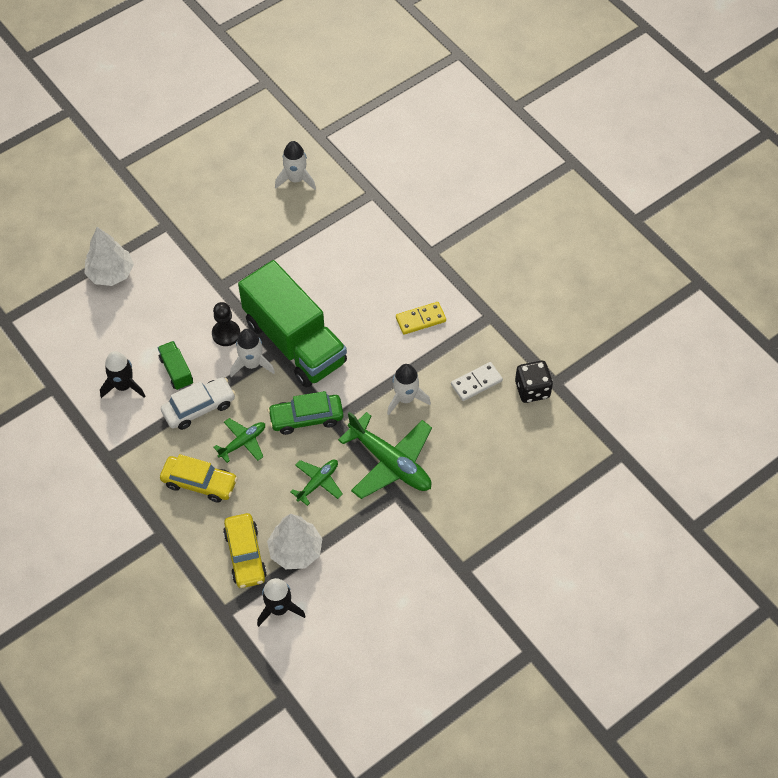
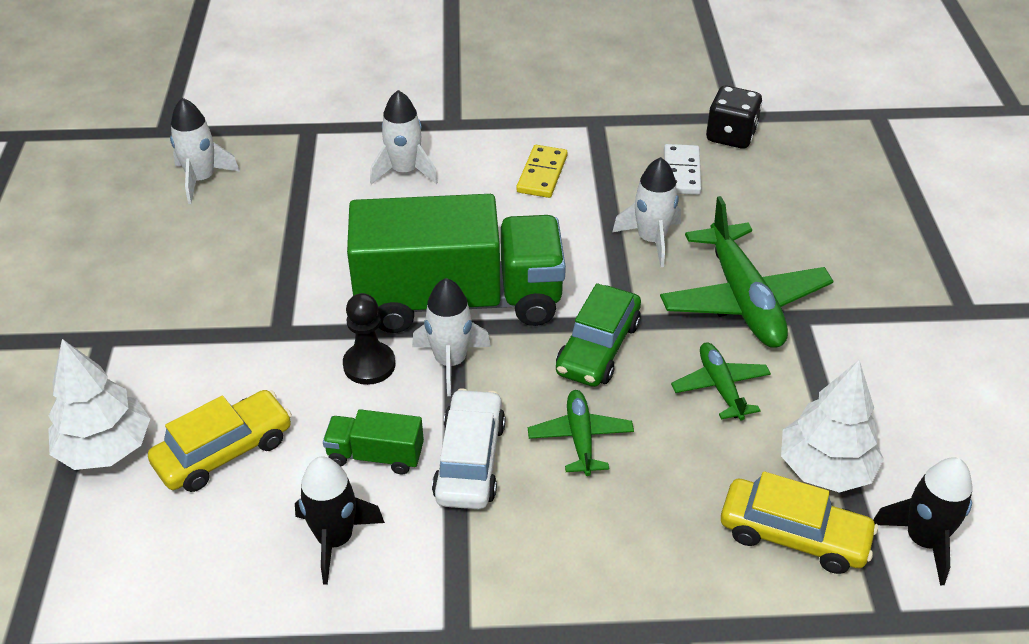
camera: 55 degrees left, 15 degrees down
yellow car [160,454,238,503] -> yellow car moved to [148,390,292,492]
green plane [338,412,432,499] -> green plane turned 90 degrees clockwise [660,196,833,348]
none -> white rocket [370,90,438,185]

